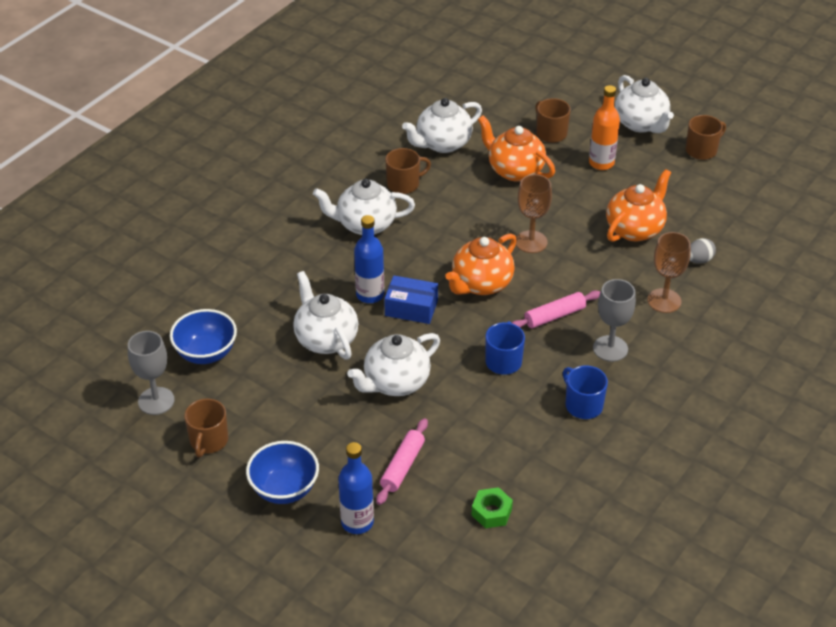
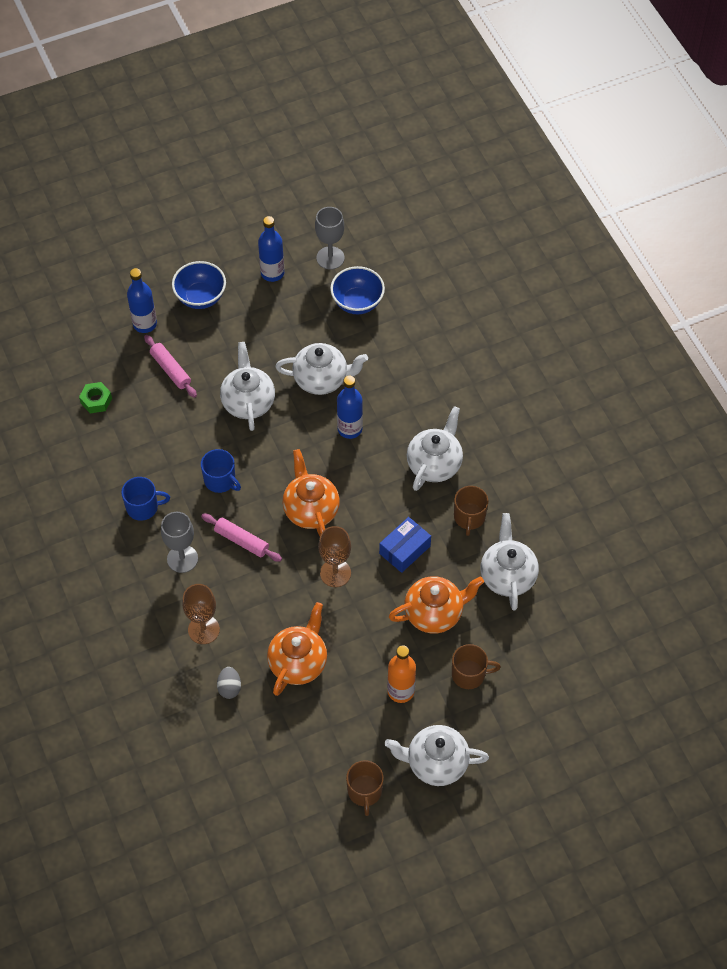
camera: 120 degrees right, 15 degrees up
brown mug [184,399,228,457] -> blue bottle [258,216,284,282]
blue box [384,276,438,324] -> blue box moved to [379,517,431,573]
pink rolling pin [512,290,600,328] -> pink rolling pin turned 60 degrees counterclockwise [201,513,282,562]
orange teapot [606,169,671,242] -> orange teapot turned 135 degrees counterclockwise [267,602,327,696]

